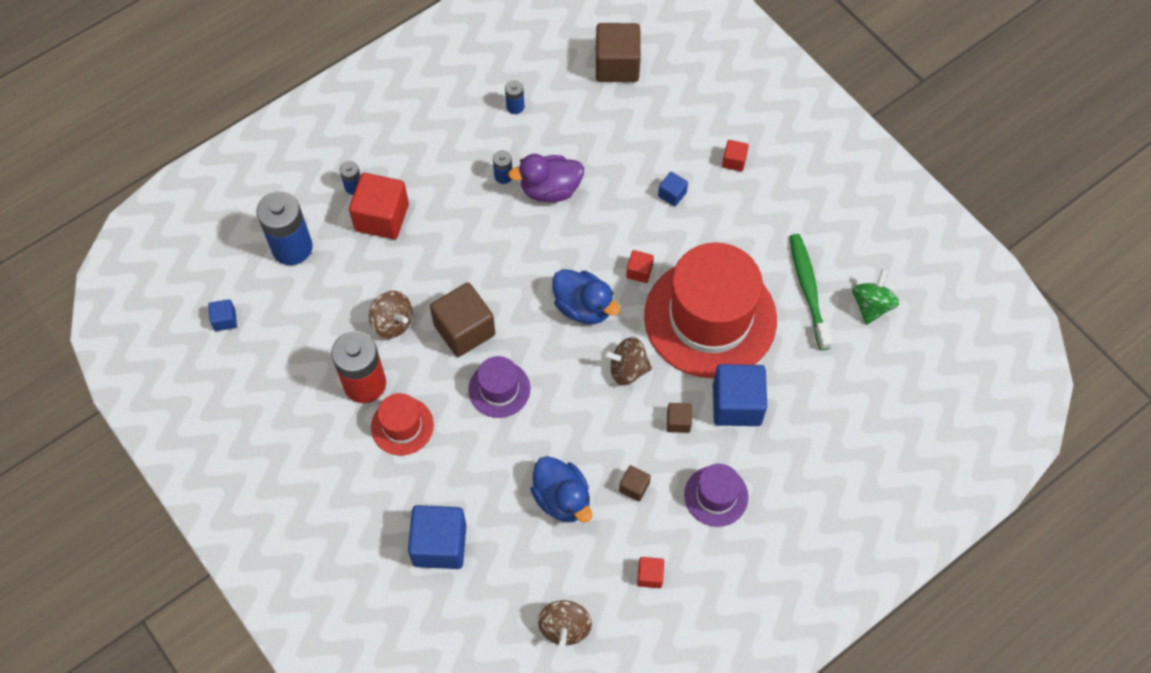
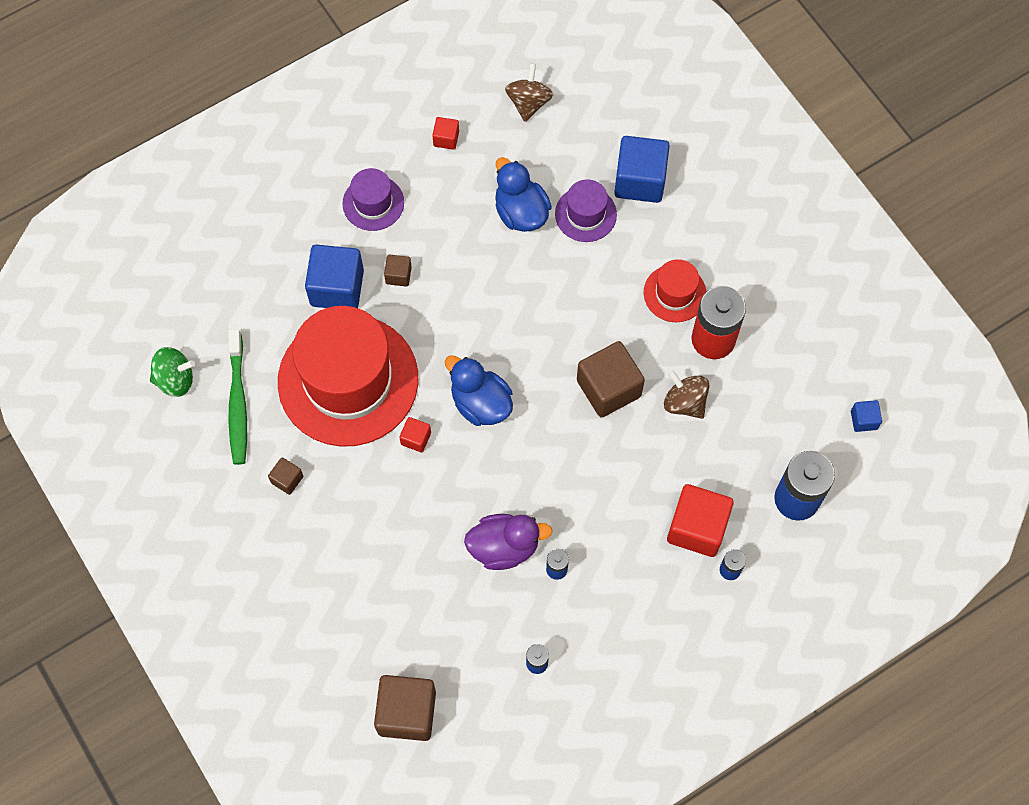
camera: 175 degrees left, 5 degrees up
purple hat [468,356,530,418] -> purple hat moved to [555,179,617,242]
brown spinning top [603,337,652,385] -> none
brown cube [619,465,651,501] -> brown cube moved to [268,458,303,495]
blue cube [658,172,688,206] -> none
red cube [722,140,749,172] -> none
green spinning top [852,269,900,325] -> green spinning top turned 120 degrees counterclockwise [150,347,195,397]

